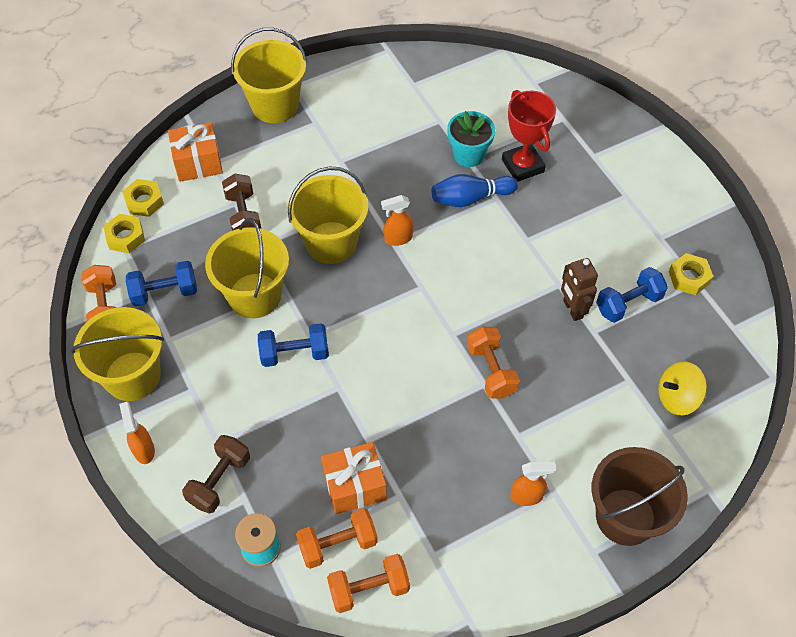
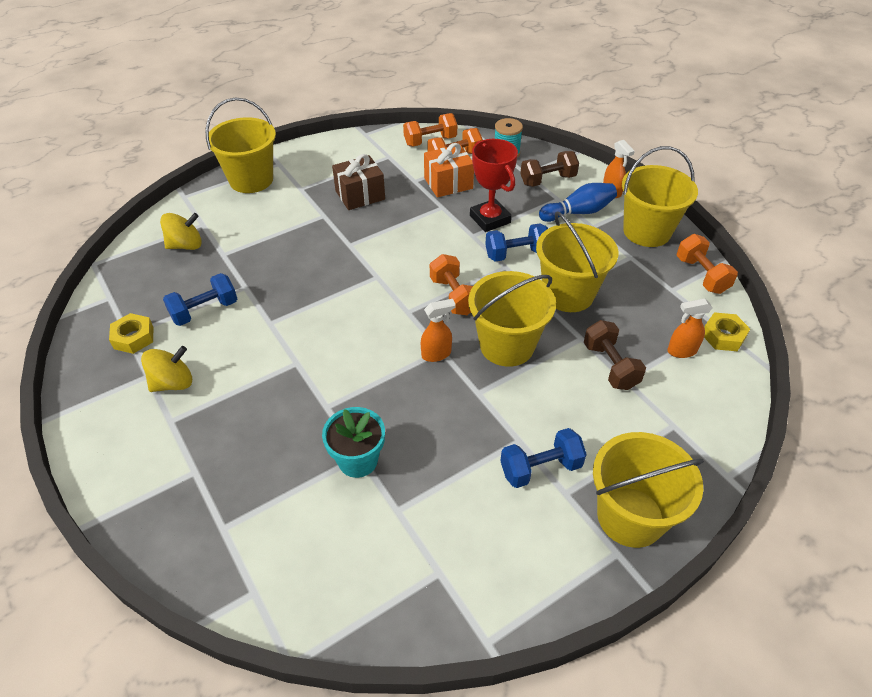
camera: 175 degrees right, 10 degrees down
yellow nut [122,179,164,217] -> none
blue dumbbell [126,261,197,306] -> blue dumbbell moved to [500,428,587,488]
orange gift [168,122,223,182] -> none
brown dumbbell [182,435,250,514] -> brown dumbbell turned 45 degrees clockwise [520,151,579,187]
blue bowling pin [432,174,518,207] -> blue bowling pin moved to [539,183,617,222]
orange dumbbell [467,326,520,399] -> orange dumbbell moved to [430,254,473,315]
red trophy [502,90,556,182] -> red trophy moved to [470,139,518,232]
orange spray bottle [510,462,556,506] -> orange spray bottle moved to [667,299,712,358]
brown robot [561,258,598,321] -> none
brown bucket [592,447,688,546] -> yellow bucket [205,97,276,193]
none -> yellow spinning top [141,346,192,392]
none -> brown gift [332,154,385,210]

